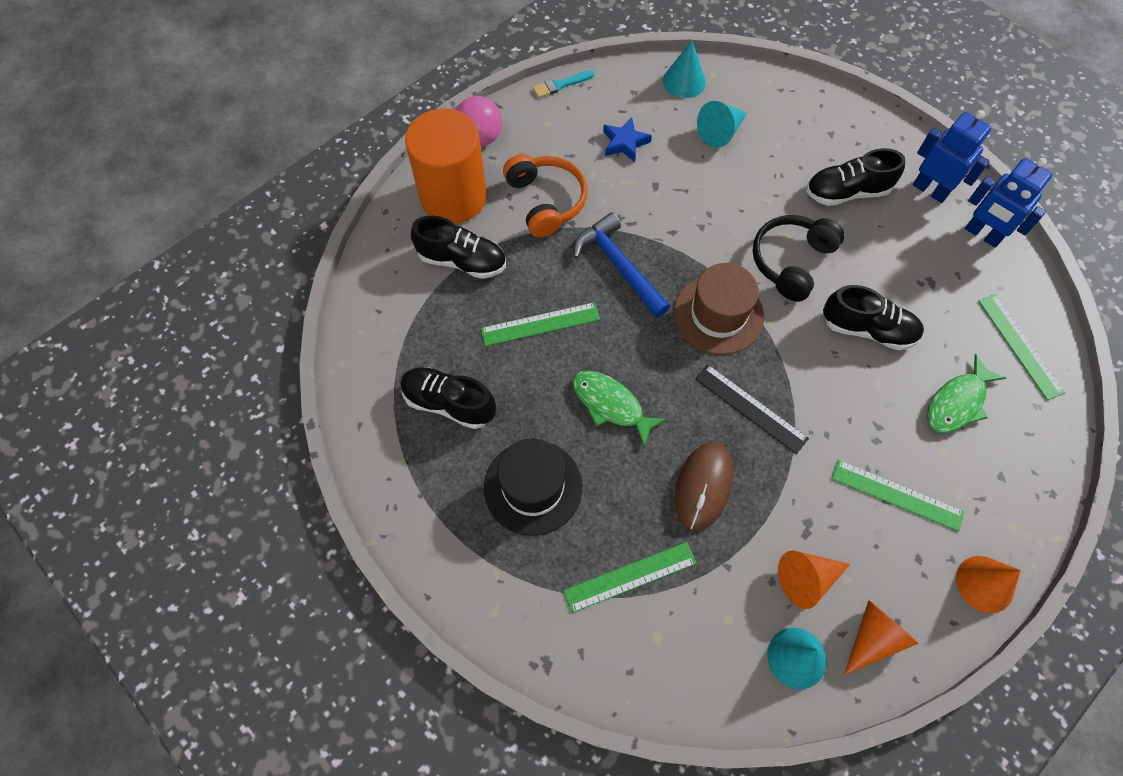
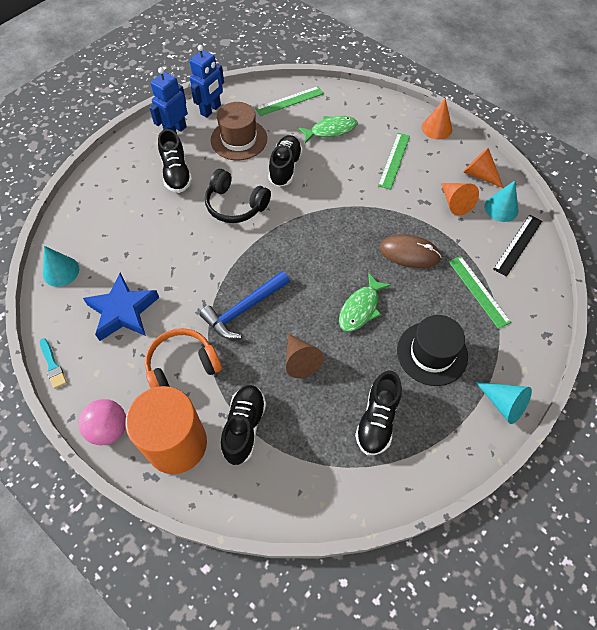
camera: 95 degrees left, 5 degrees down
green ruler [481,302,600,346] -> brown cone [286,334,324,378]
blue star [603,117,652,162] -> blue star [83,273,159,341], size x1.74
brown hat [674,263,764,355] -> brown hat moved to [211,102,267,160]
black ruler [695,364,809,454] -> black ruler moved to [493,215,542,277]
turquoise cone [697,101,747,148] -> turquoise cone moved to [476,382,532,424]
green fish [927,354,1006,433] -> green fish turned 60 degrees counterclockwise [298,116,358,143]

